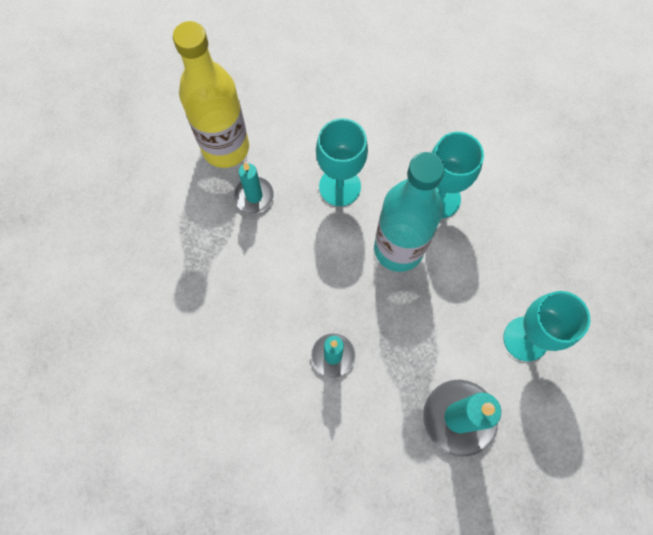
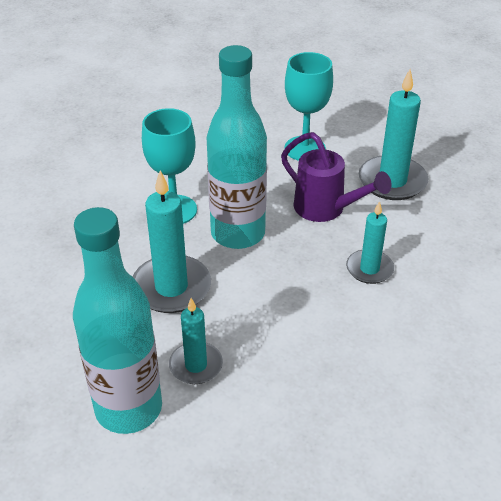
camera: 100 degrees left, 30 degrees down
yellow bottle [173,21,249,168] -> turquoise bottle [73,207,162,434]
turquoise goblet [316,118,368,206] -> turquoise candle [133,170,211,313]
none -> purple watering can [281,132,392,222]

